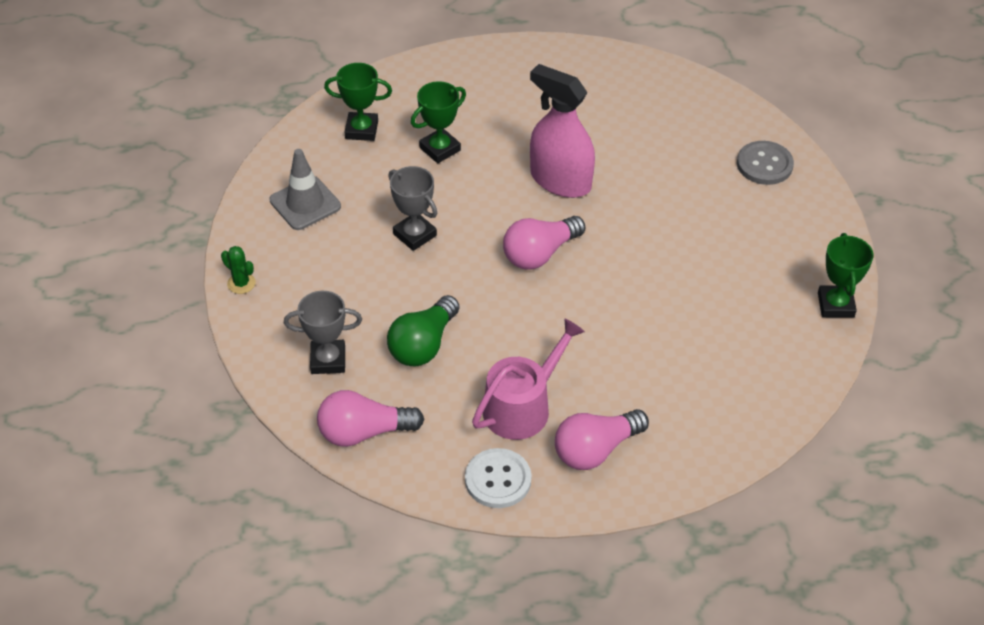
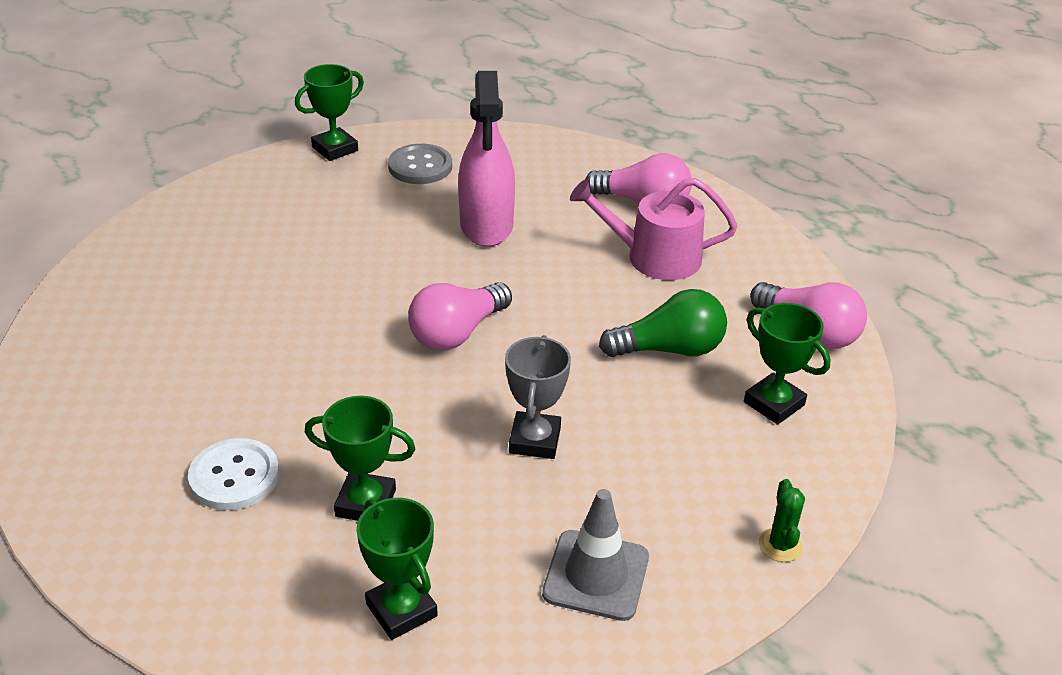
camera: 130 degrees left, 10 degrees down
grey trophy [284,291,362,374] -> green trophy [744,303,830,425]
white button [465,448,531,508] -> white button moved to [188,438,279,510]
pink light bulb [503,216,585,270] -> pink light bulb turned 120 degrees clockwise [408,282,512,350]
pink spray bottle [530,64,595,198] -> pink spray bottle moved to [458,71,515,247]
grey button [737,141,794,185] -> grey button moved to [388,144,452,184]

